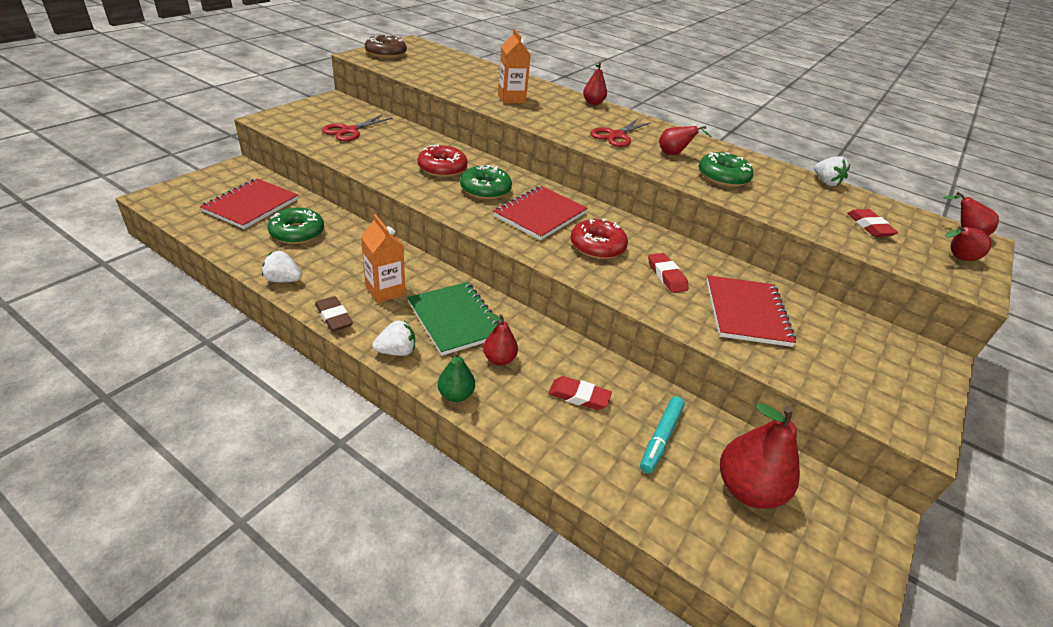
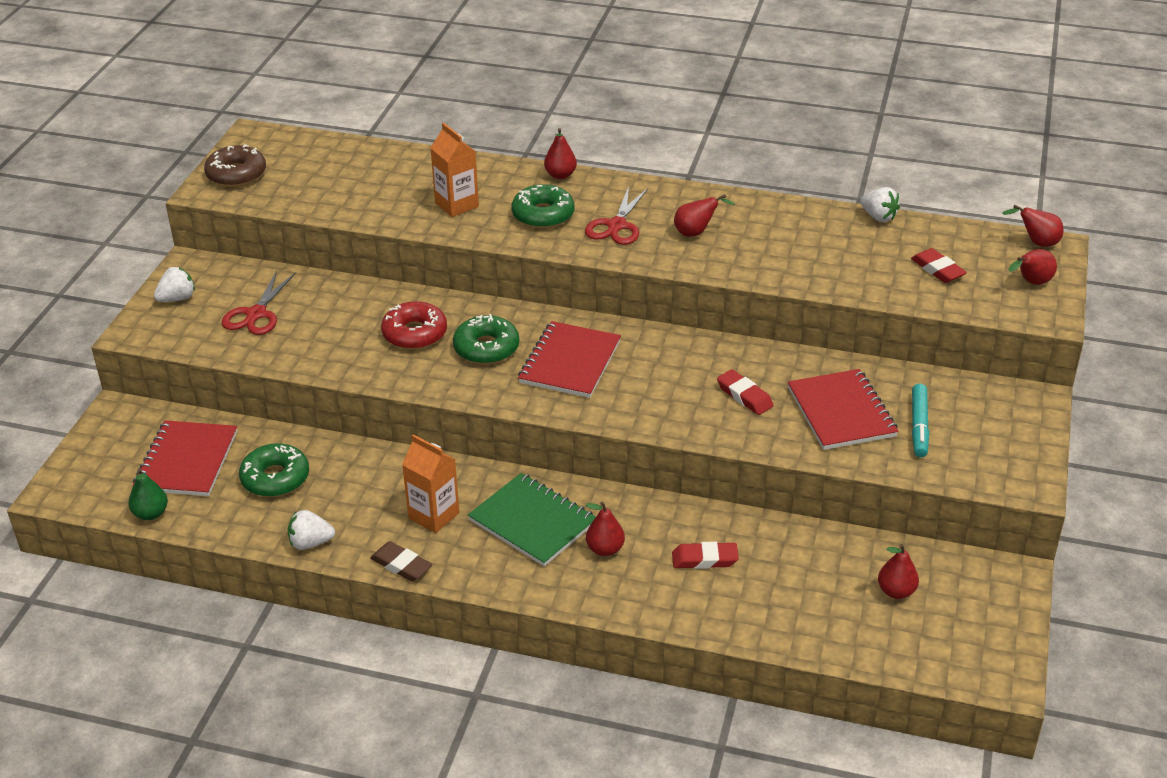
camera: 15 degrees left, 0 degrees up
white strawberry [372,321,415,356] -> white strawberry moved to [154,267,195,302]
green pear [438,351,475,402] -> green pear moved to [129,468,168,520]
red donut [570,218,628,259] -> none
turquoise marker [640,396,685,473] -> turquoise marker moved to [912,384,929,457]
green donut [698,152,754,187] -> green donut moved to [511,184,574,228]
red pear [720,403,800,509] -> red pear [878,544,919,599], size x0.55

